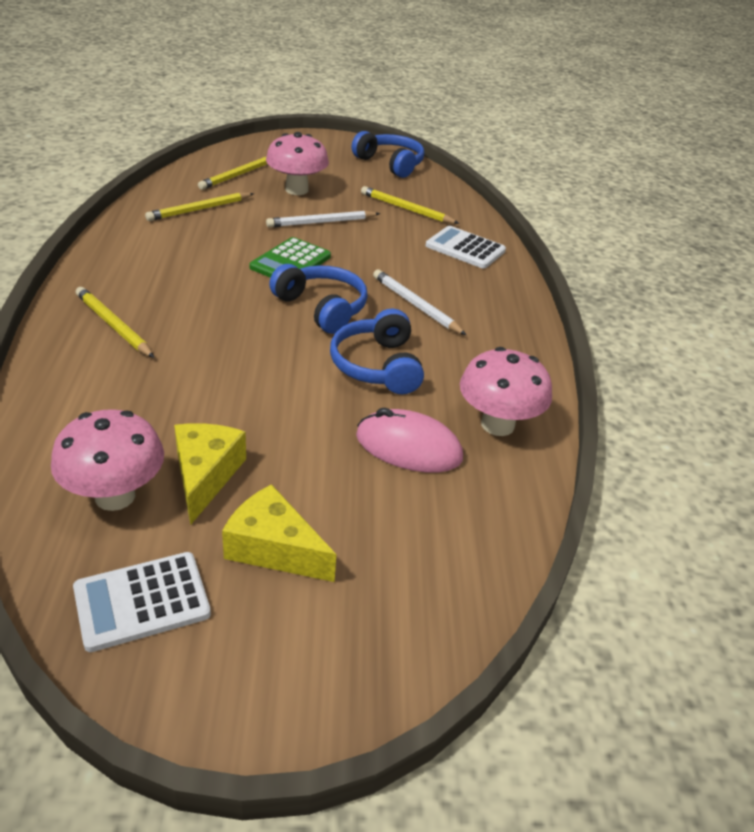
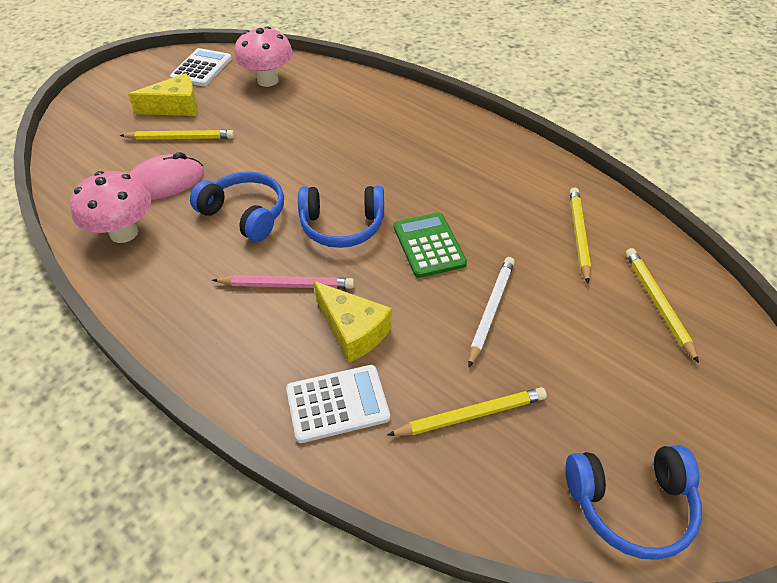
camera: 135 degrees right, 10 degrees up
yellow pencil [76,287,154,358] -> yellow pencil moved to [120,130,234,140]
yellow cheese [174,423,246,525] -> yellow cheese moved to [314,281,392,363]
pink mushroom [266,132,329,195] -> none
white pencil [373,270,466,335] -> pink pencil [212,275,354,289]

